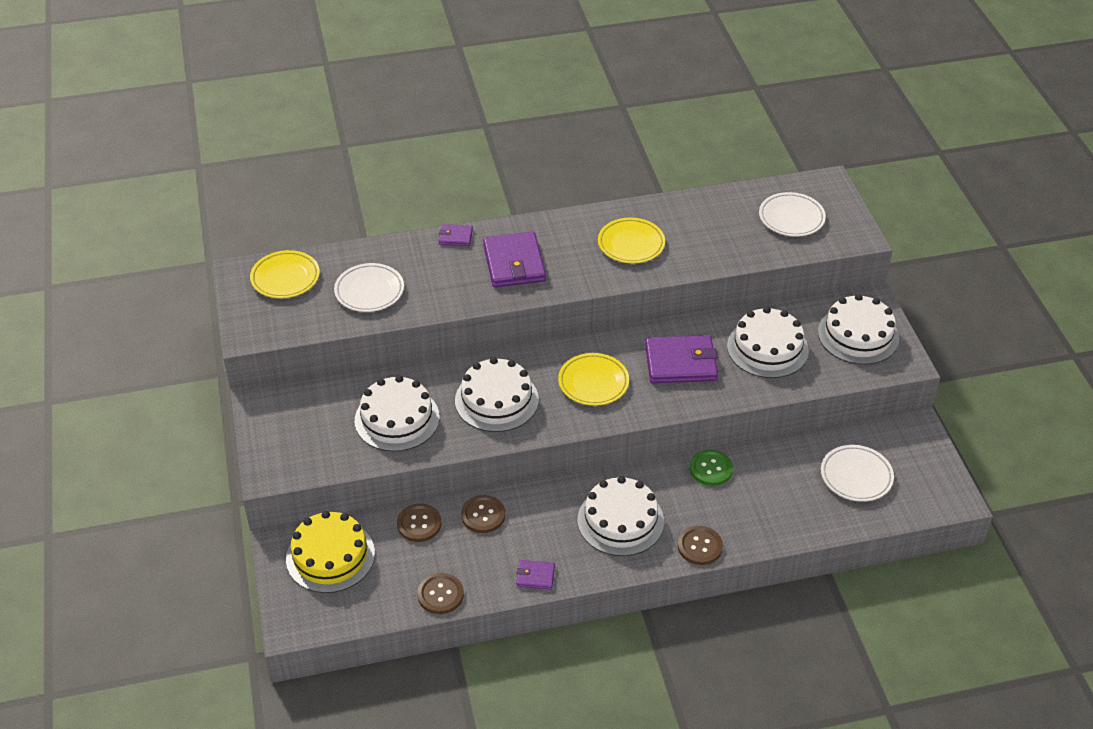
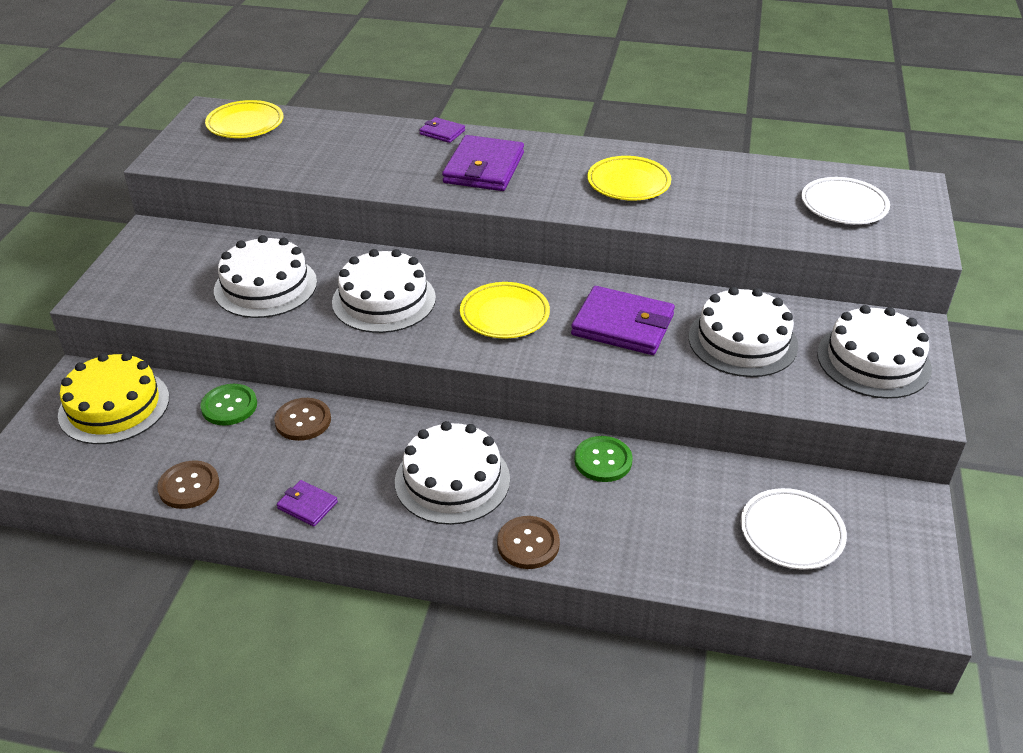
camera: 25 degrees right, 5 degrees down
white plate [334,263,404,312] -> none
brown button [397,504,441,542] -> green button [200,384,257,425]

